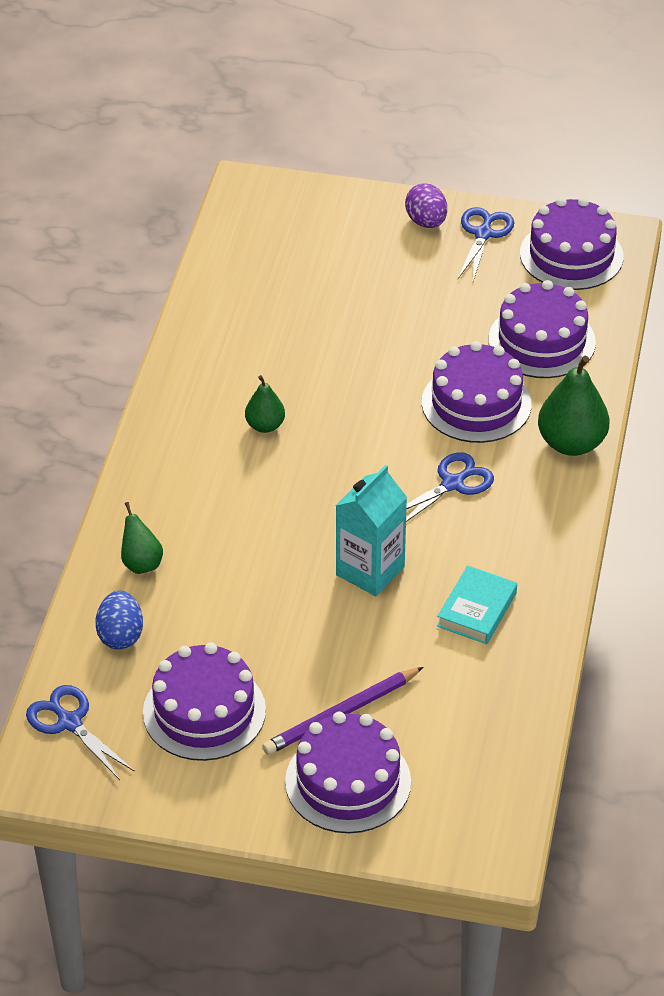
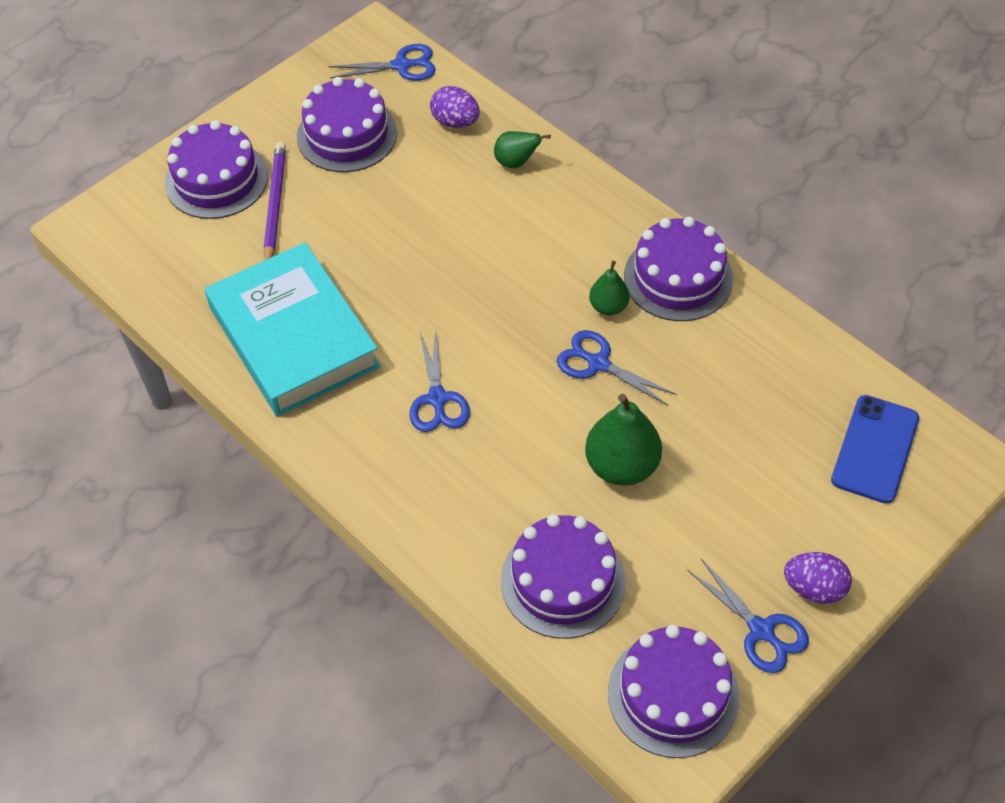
camera: 125 degrees right, 10 degrees up
blue egg [95,591,143,650] -> purple egg [430,86,480,128]
turquoise carton [336,465,407,596] -> none
purple cake [422,341,531,443] -> purple cake moved to [624,217,733,321]
turquoise book [437,565,517,644] -> turquoise book [205,242,380,417], size x2.21
green pear [538,356,609,456] -> green pear moved to [585,394,662,485]
none -> blue scissors [557,330,677,406]
none -> blue phone [831,395,919,504]

